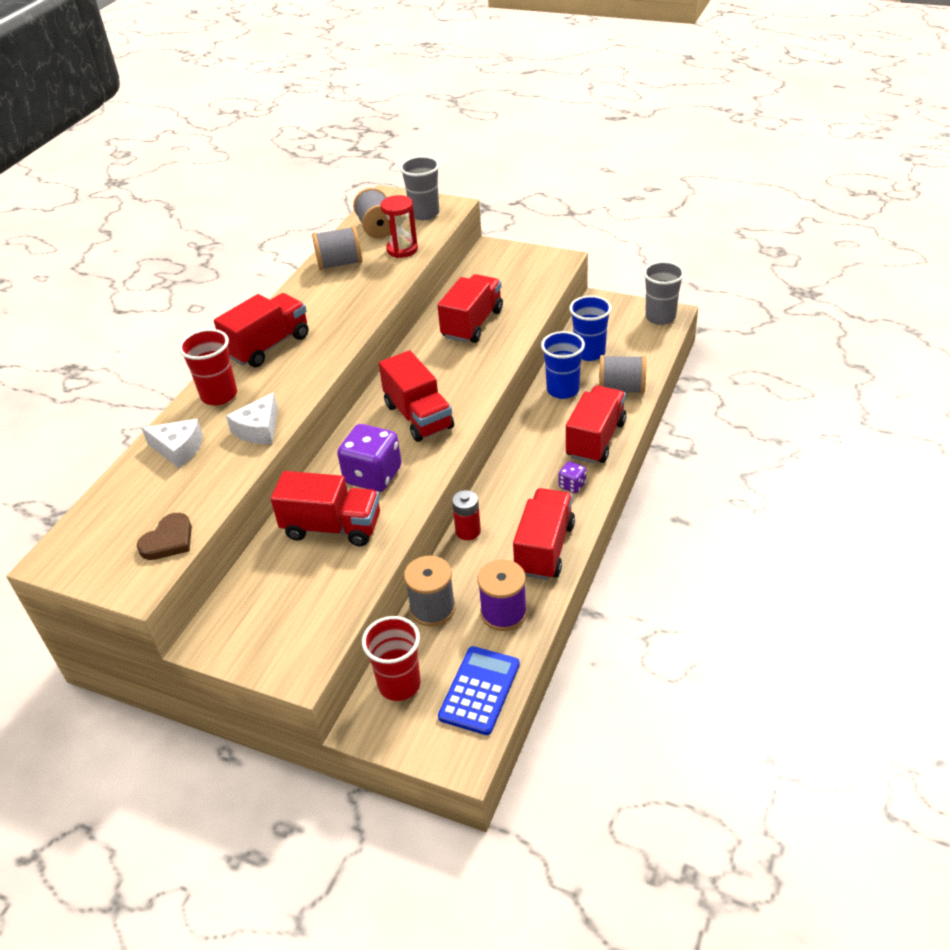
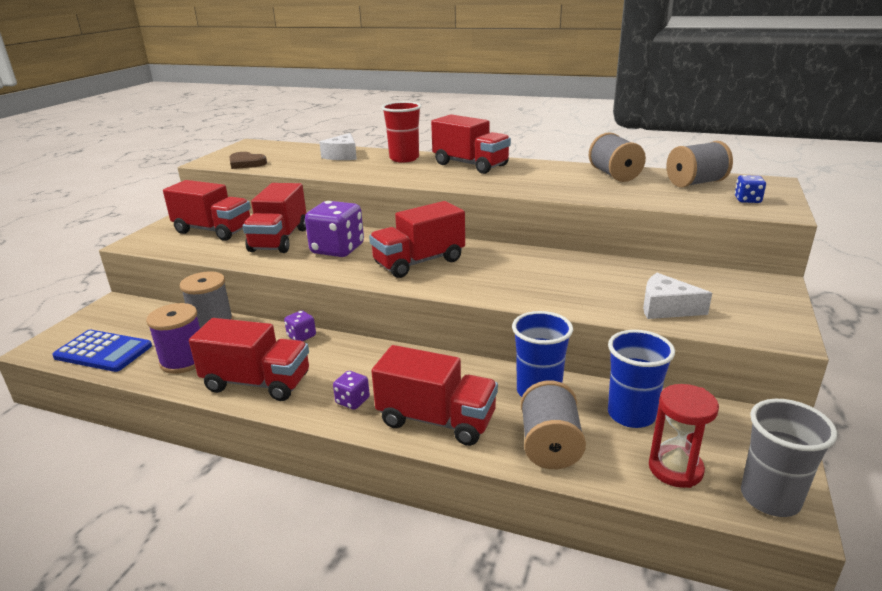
camera: 85 degrees right, 15 degrees down
white cheese [226,392,278,444] -> white cheese moved to [643,273,712,319]
red cup [362,616,421,701] -> none
red hourglass [381,195,418,258] -> red hourglass moved to [649,384,719,488]
grey cup [400,156,440,220] -> blue dice [735,175,766,203]
red truck [437,274,503,343] -> red truck moved to [163,180,251,241]
red battery [452,490,481,540] -> purple dice [284,310,316,341]

